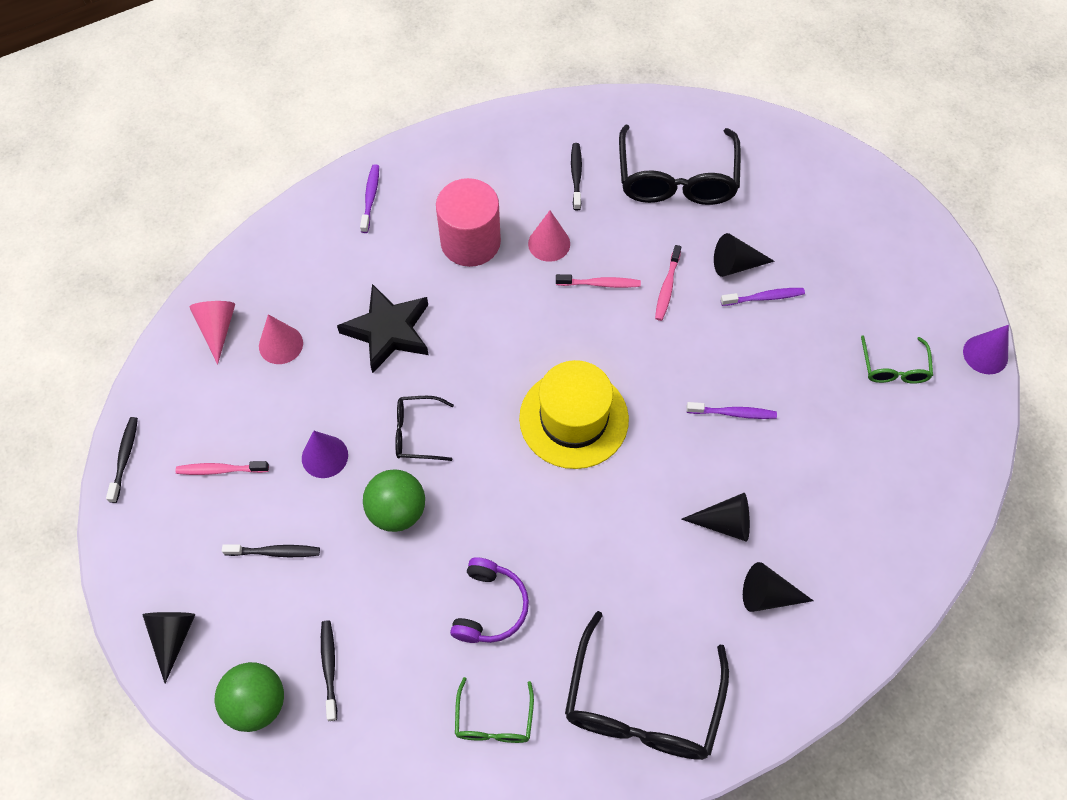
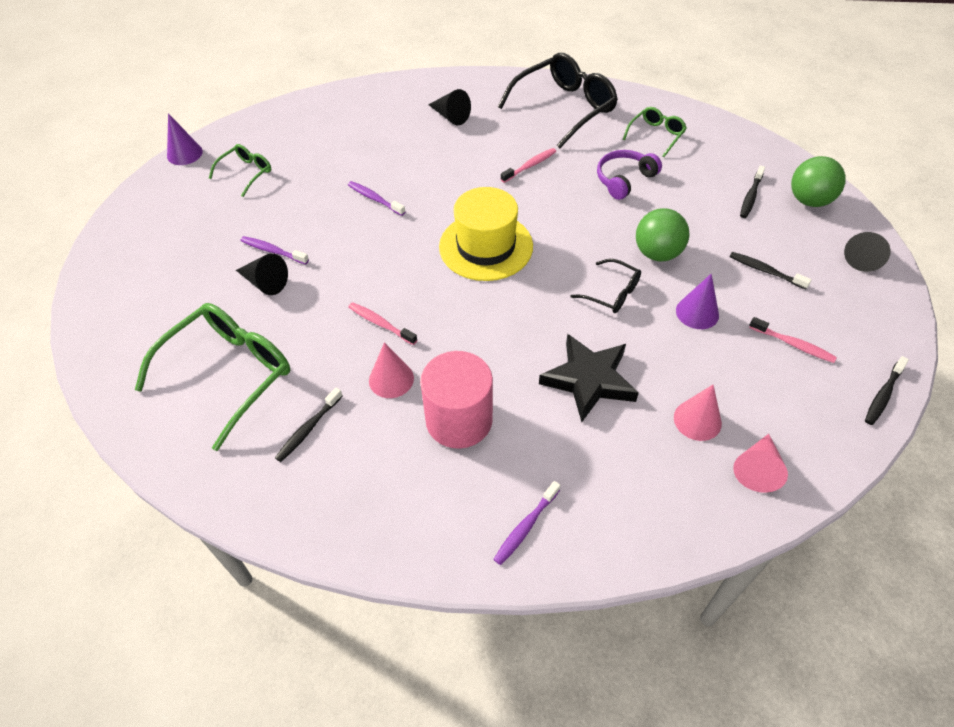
camera: 145 degrees left, 10 degrees down
black glasses [619,125,741,205] -> green glasses [135,303,290,451]
pink toothbrush [655,245,681,321] -> pink toothbrush moved to [501,148,556,183]
black cone [681,493,750,542] -> none

